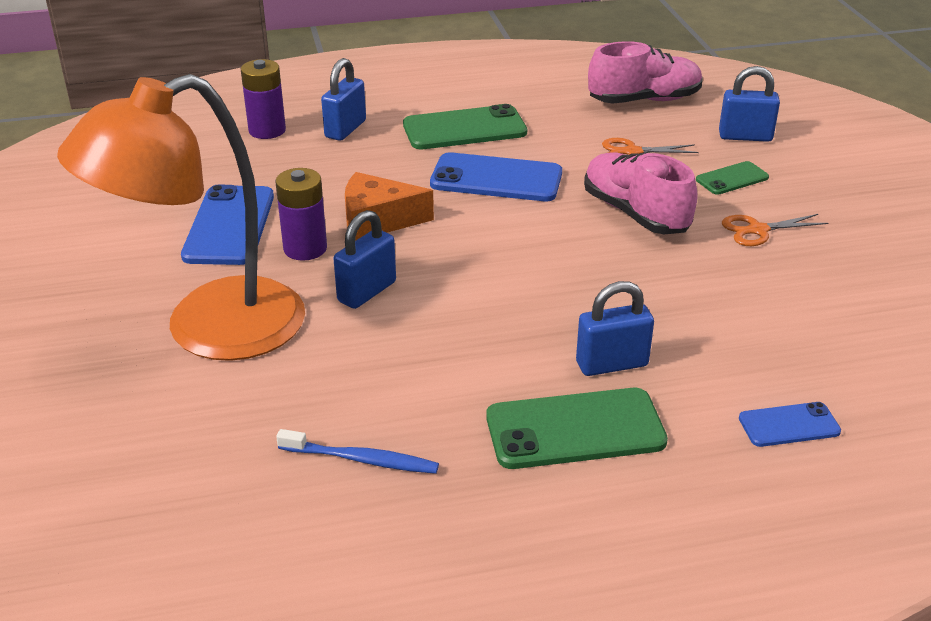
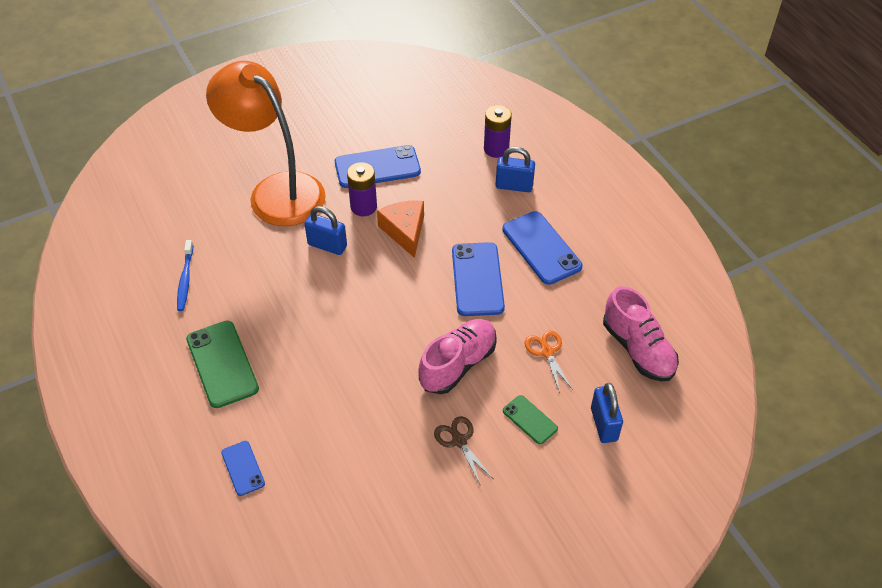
camera: 75 degrees right, 15 degrees up
green phone [403,104,527,149] -> blue phone [502,211,582,285]
blue padlock [576,281,654,376] -> none
orange scissors [722,214,828,246] -> brown scissors [434,416,493,486]

